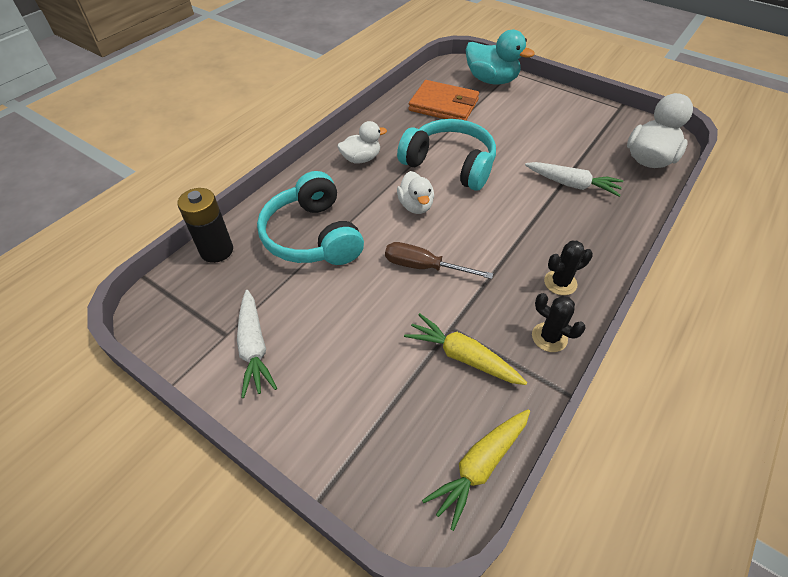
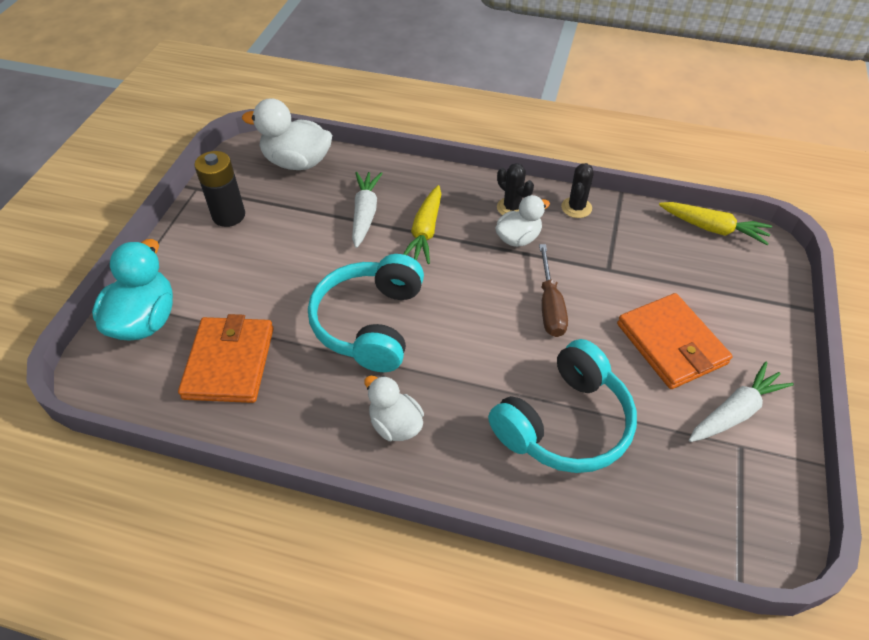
camera: 110 degrees left, 0 degrees up
black battery [177,188,233,263] -> black battery moved to [194,151,245,227]
white duck [397,171,434,214] -> white duck moved to [495,195,550,247]
yellow carrot [404,313,527,385] -> yellow carrot moved to [403,185,441,264]
none -> orange wallet [617,293,733,389]

